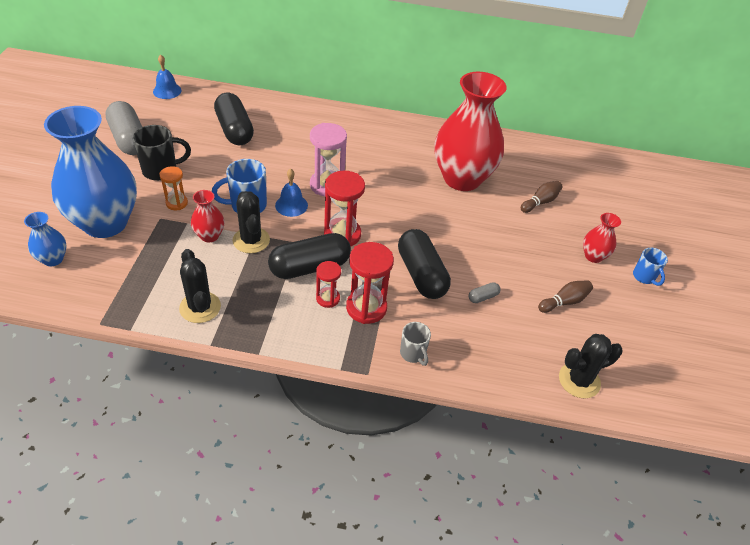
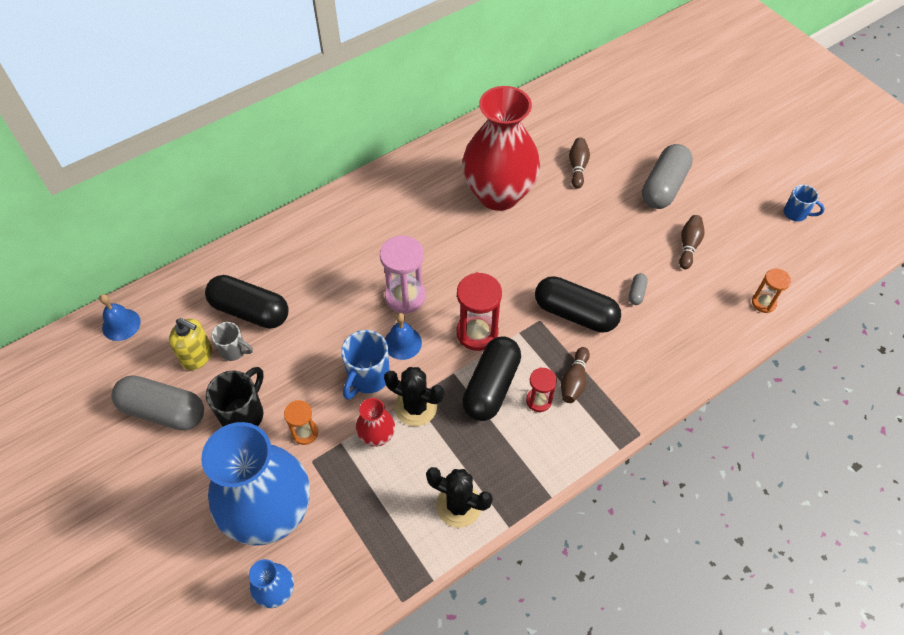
camera: 40 degrees left, 10 degrees up
red hourglass [346,242,394,324] -> brown bowling pin [561,347,590,403]
grey mug [400,322,431,366] -> grey mug moved to [211,322,253,361]
black cactus [559,334,622,398] -> orange hourglass [752,269,791,313]
red vase [583,213,621,263] -> grey capsule [642,144,693,209]
blue mug [633,247,668,286] -> blue mug moved to [784,185,825,222]
none -> yellow soap dispenser [169,318,212,370]

